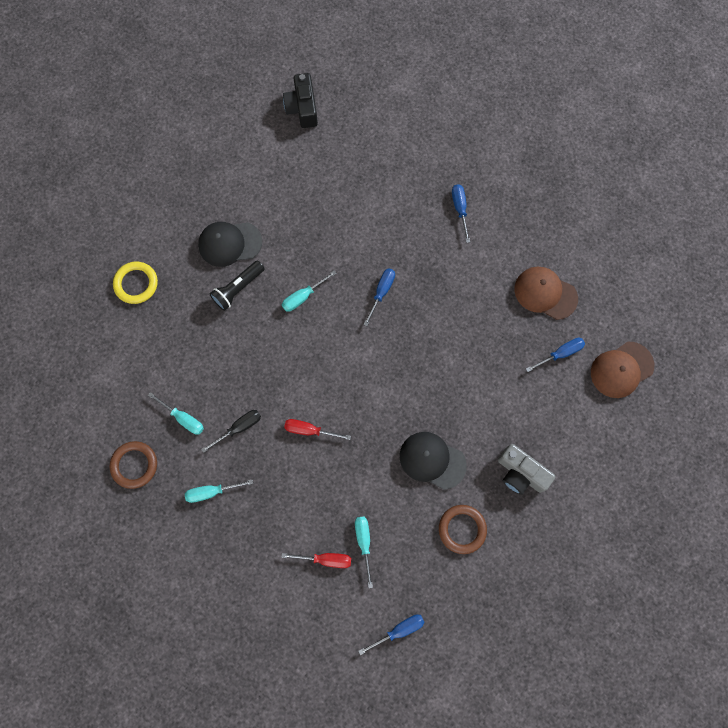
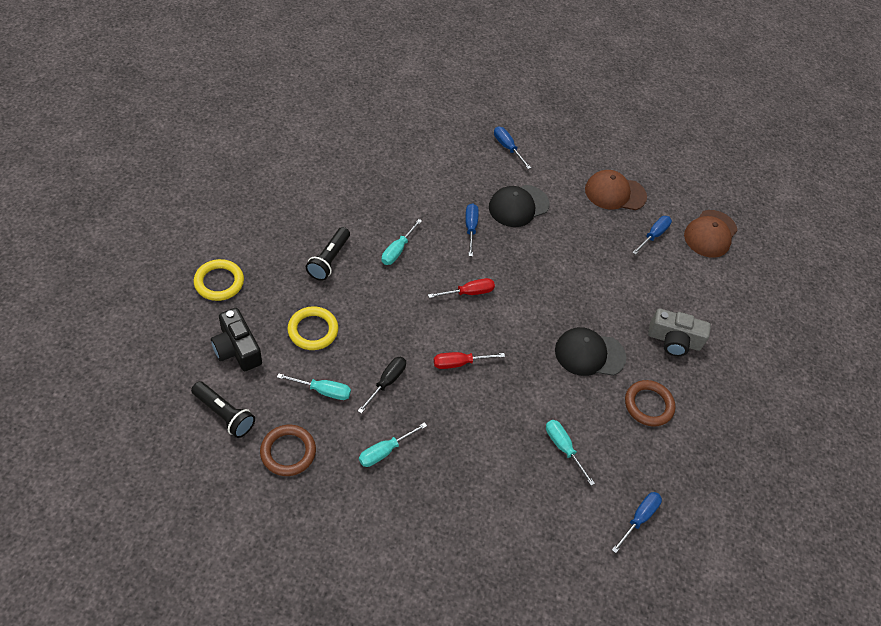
camera: 30 degrees left, 20 degrees down
black cap [198,222,262,267] -> black cap moved to [489,185,550,227]
red screwdriver [281,553,351,568] -> red screwdriver moved to [428,278,495,298]
black camera [283,73,318,128] -> black camera moved to [211,308,262,371]
none -> black flashlight [191,381,255,438]
none -> yellow ring [288,306,338,350]

